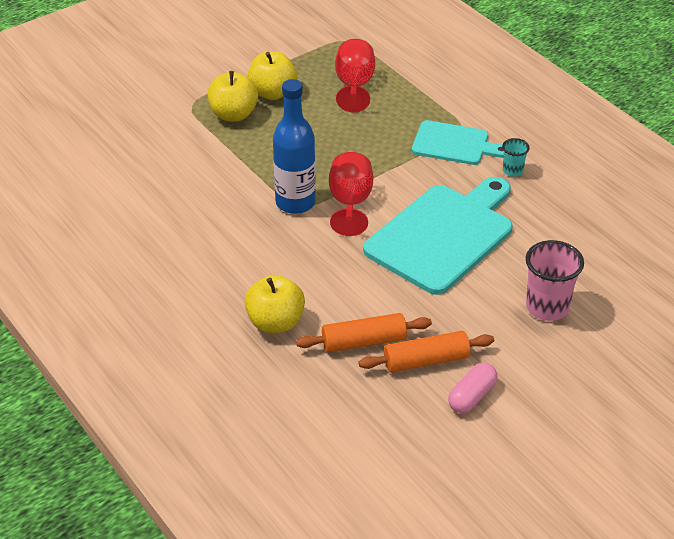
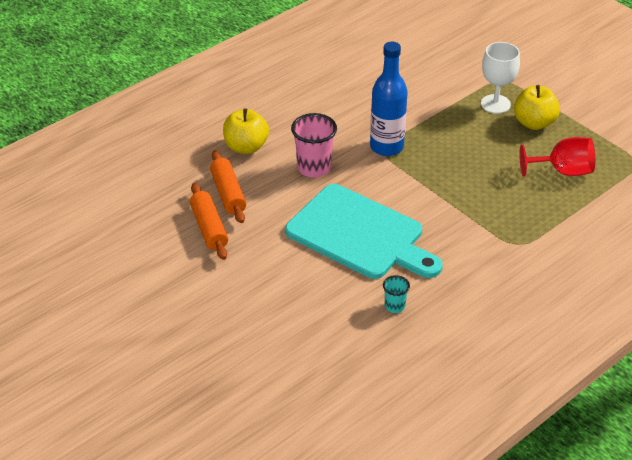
camera: 85 degrees right, 0 degrees up
yellow apple [208,71,258,122] -> white goblet [481,42,520,114]
red goblet [329,152,373,236] -> none
turquoise cutting board [412,120,504,165] -> none
pink capsule [448,363,498,413] -> none
turquoise cup [502,138,530,177] -> turquoise cup moved to [383,275,410,313]
pink cup [526,240,584,321] -> pink cup moved to [291,113,337,178]

